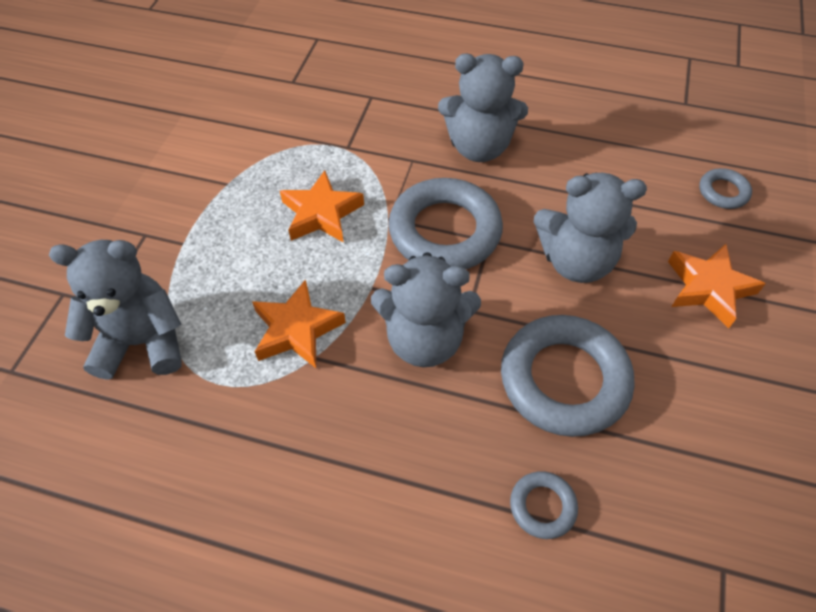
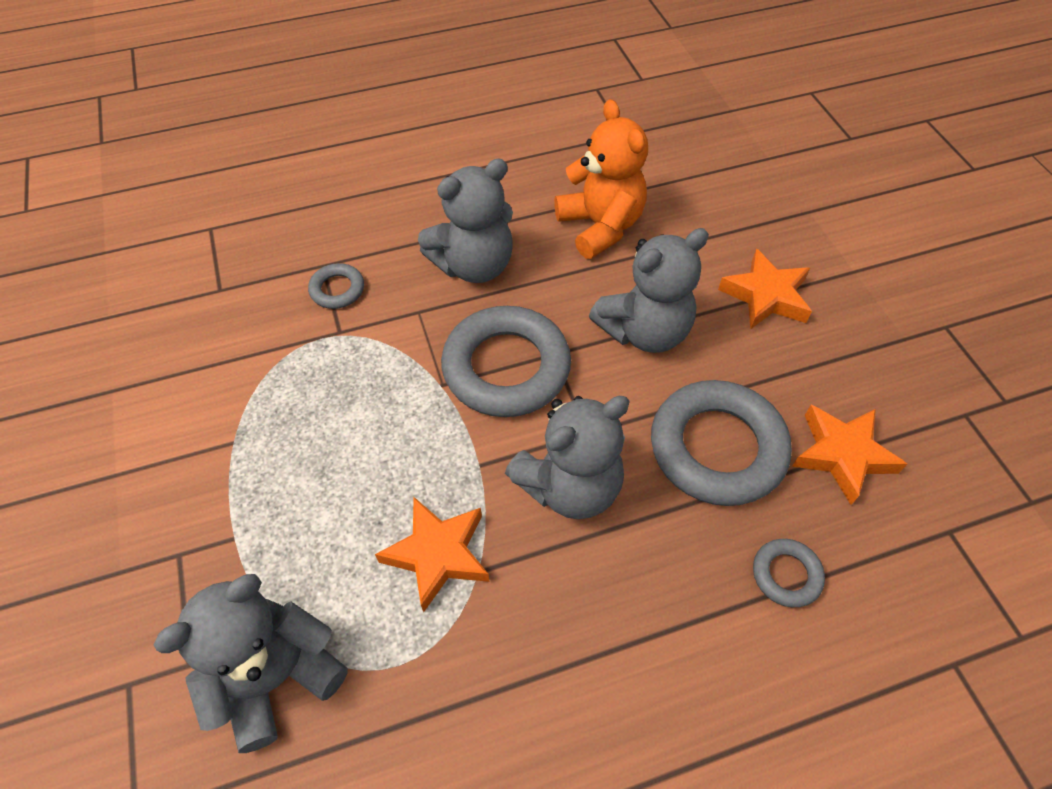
camera: 35 degrees left, 0 degrees up
orange star [280,170,364,243] -> orange star moved to [792,405,907,505]
grey ring [699,168,752,209] -> grey ring moved to [308,263,364,309]
none -> orange teddy bear [554,99,648,259]

